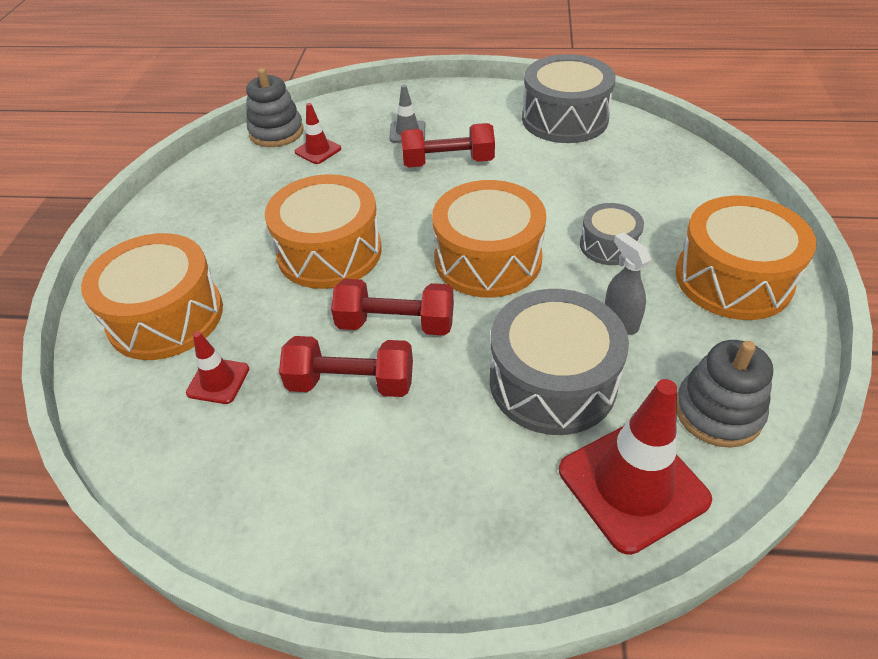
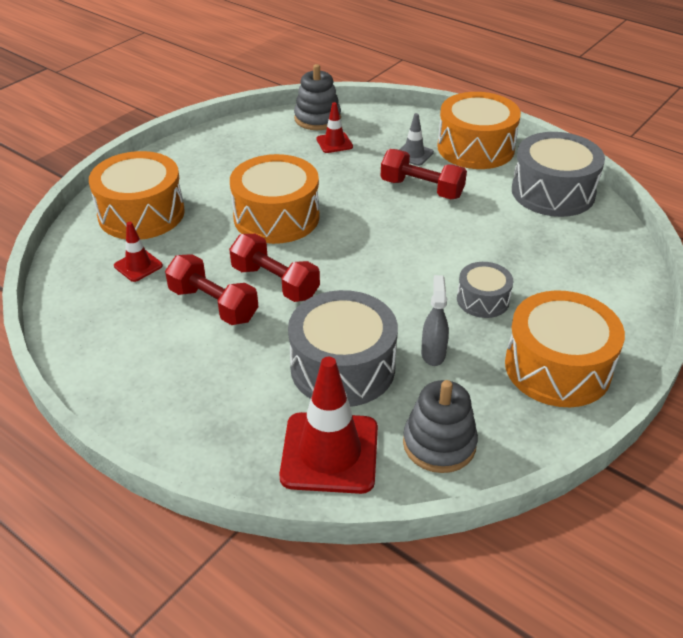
camera: 30 degrees right, 5 degrees down
orange drum [432,180,546,298] -> orange drum moved to [437,92,521,169]

